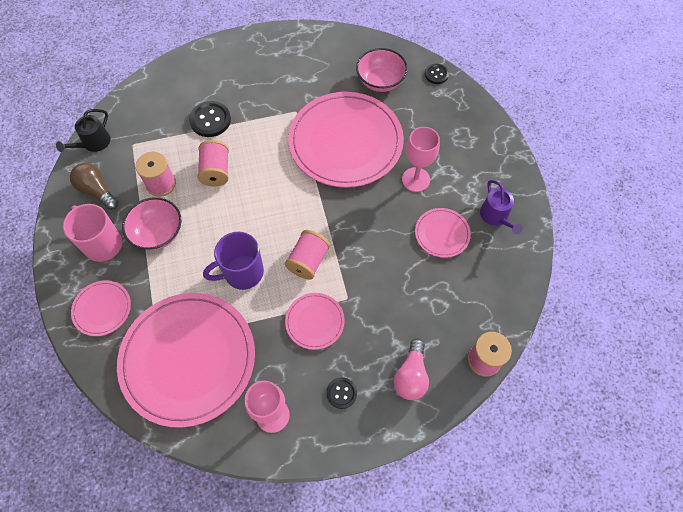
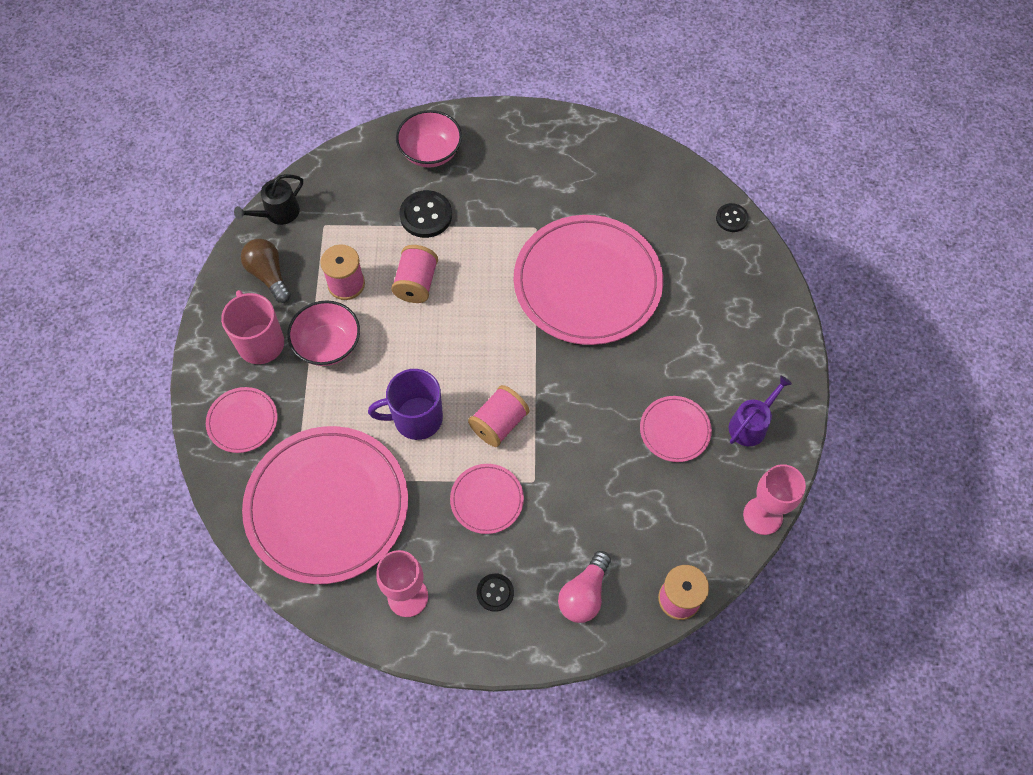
camera: 15 degrees right, 0 degrees up
pink bowl [356,48,408,92] -> pink bowl moved to [396,110,462,167]
pink goblet [402,127,440,192] -> pink goblet moved to [743,464,806,535]
purple watering can [480,180,523,234] -> purple watering can turned 135 degrees counterclockwise [729,376,792,446]

